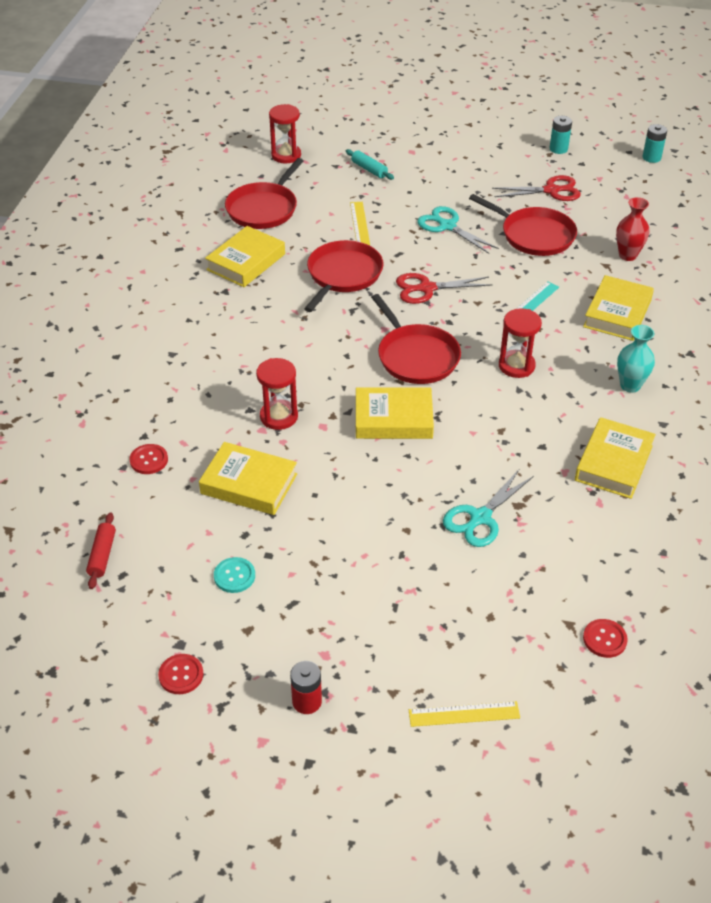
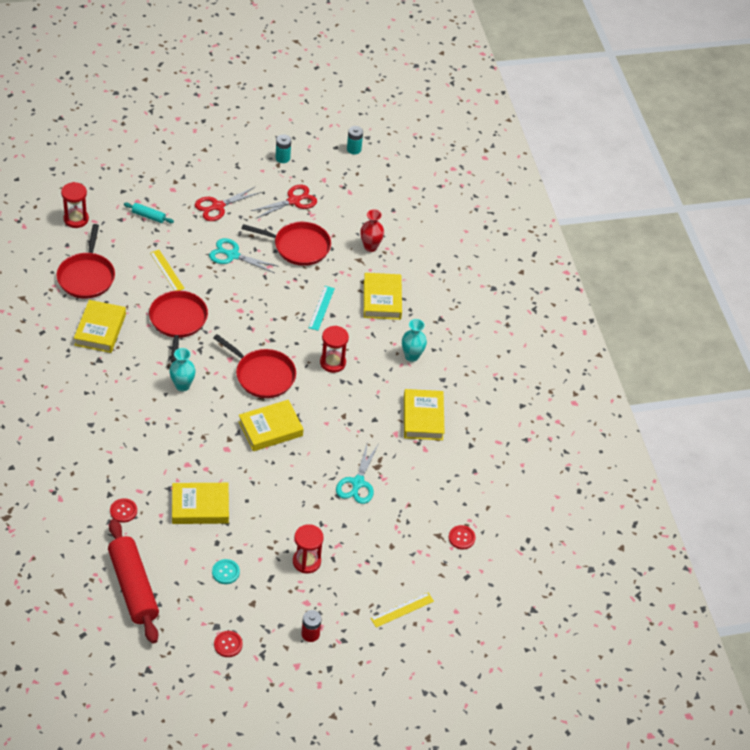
camera: 30 degrees left, 5 degrees up
red rolling pin [86,512,116,589] -> red rolling pin [108,519,159,644], size x2.27
red hourglass [256,358,298,430] -> red hourglass moved to [293,524,324,574]
red scissors [396,273,493,304] -> red scissors moved to [195,186,261,221]
none -> turquoise vase [169,348,196,391]

